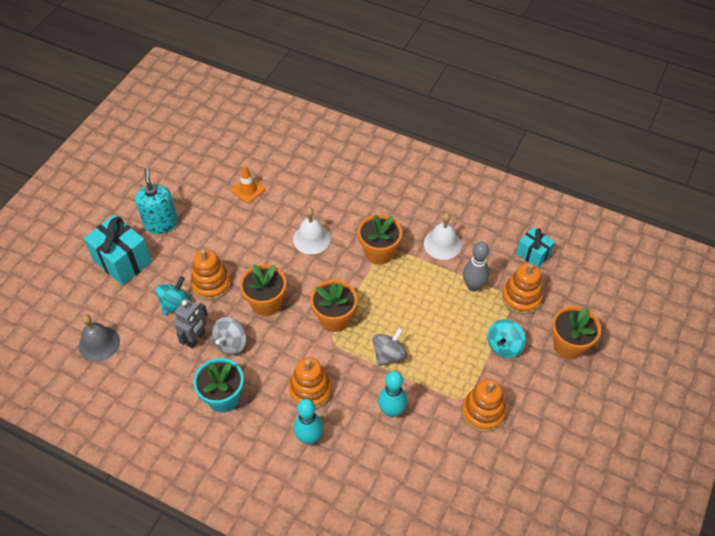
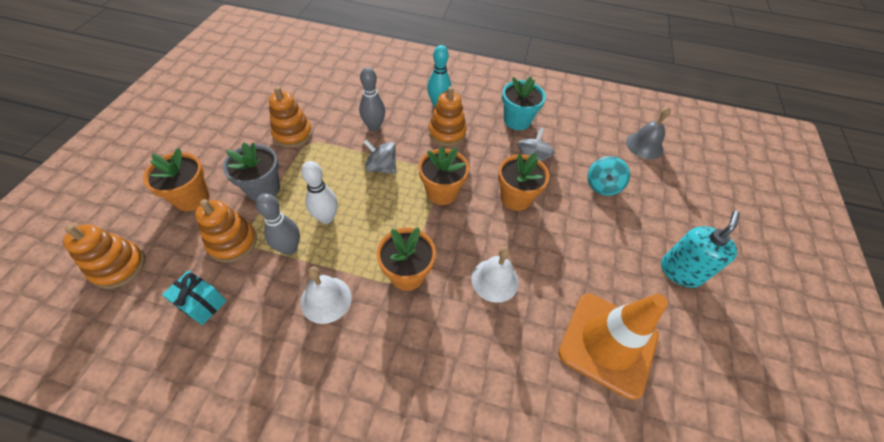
camera: 165 degrees right, 0 degrees up
turquoise gift [83,215,152,285] -> none
turquoise soap dispenser [135,168,178,234] -> turquoise soap dispenser turned 120 degrees counterclockwise [661,211,740,288]
grey robot [175,299,208,349] -> none
orange stacking toy [191,249,231,300] -> orange stacking toy moved to [63,224,145,289]
orange traffic cone [231,165,266,203] -> orange traffic cone [558,294,668,400], size x2.17
grey spinning top [372,328,407,366] -> grey spinning top turned 90 degrees clockwise [363,139,396,174]
turquoise bowling pin [378,371,407,417] -> grey bowling pin [359,67,385,131]
turquoise spinning top [487,319,526,358] -> grey flower pot [223,142,280,201]
none -> white bowling pin [301,161,338,224]

